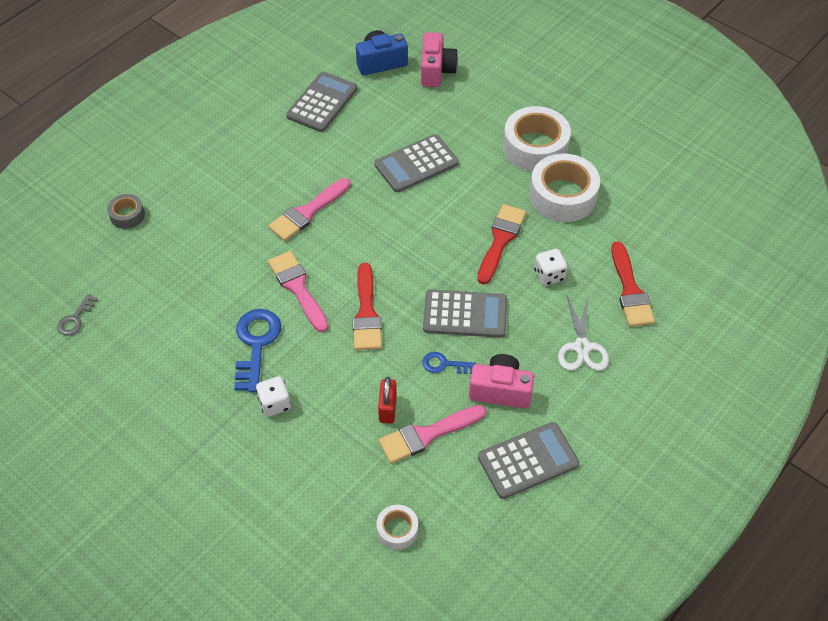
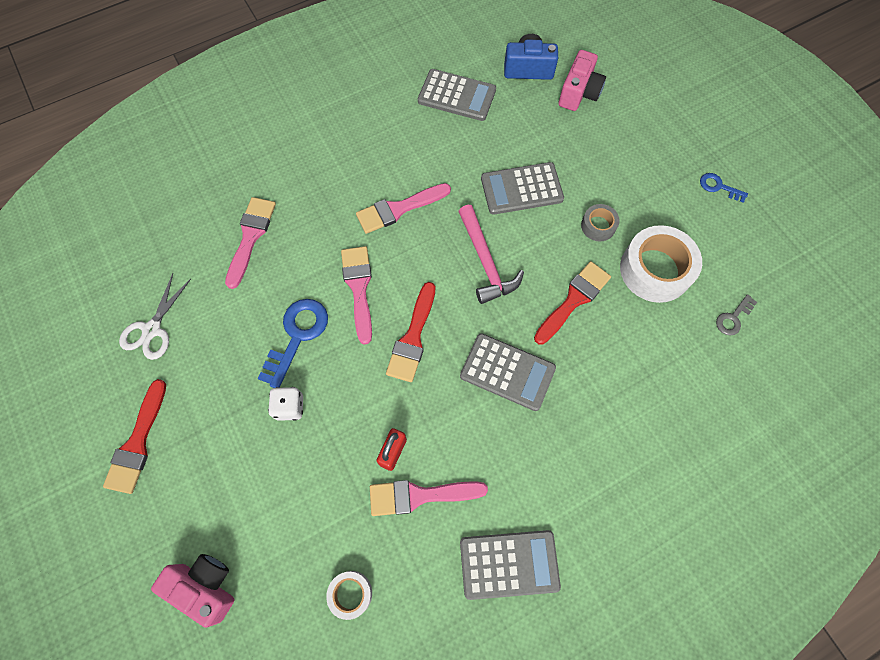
camera: 20 degrees right, 15 degrees up
grey key [57,294,98,336] -> grey key moved to [716,294,757,336]
grey tape [107,194,145,229] -> grey tape moved to [581,204,620,242]
grey calculator [286,71,357,132] -> grey calculator turned 60 degrees clockwise [418,69,496,121]
blue key [422,352,476,374] -> blue key moved to [700,173,748,203]
pink camera [469,354,534,408] -> pink camera moved to [151,554,235,628]
white tape [503,106,571,172] -> none
white dice [534,249,568,286] -> none
white scissors [558,296,609,371] -> white scissors moved to [119,273,191,360]
red brush [611,241,655,327] -> red brush moved to [103,379,166,494]
none -> pink brush [225,197,276,289]
none -> pink hammer [458,205,524,304]

